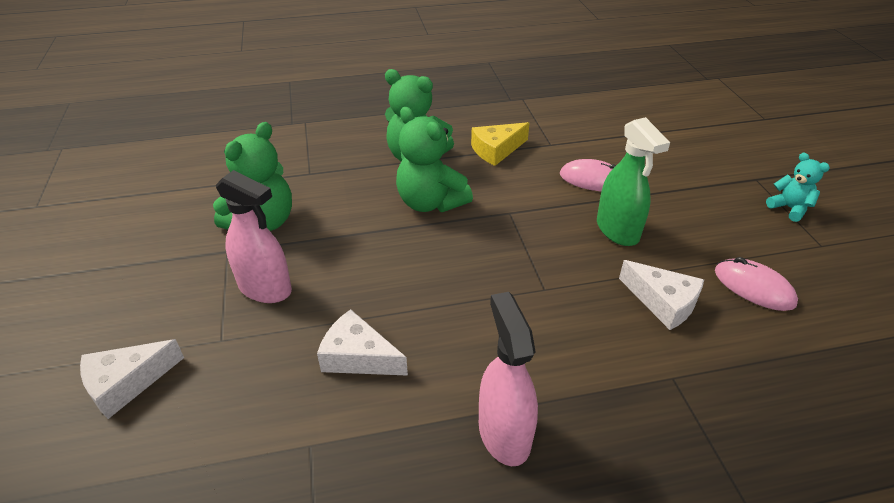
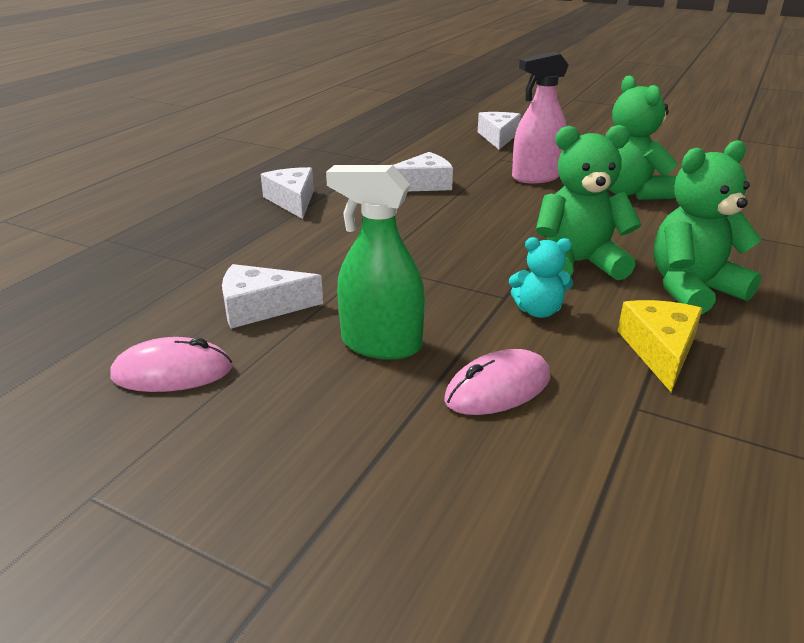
camera: 130 degrees right, 10 degrees down
pink spray bottle [479,292,538,466] -> white cheese [261,167,314,219]
turquoise teddy bear [766,153,830,222] -> turquoise teddy bear moved to [509,237,573,318]

